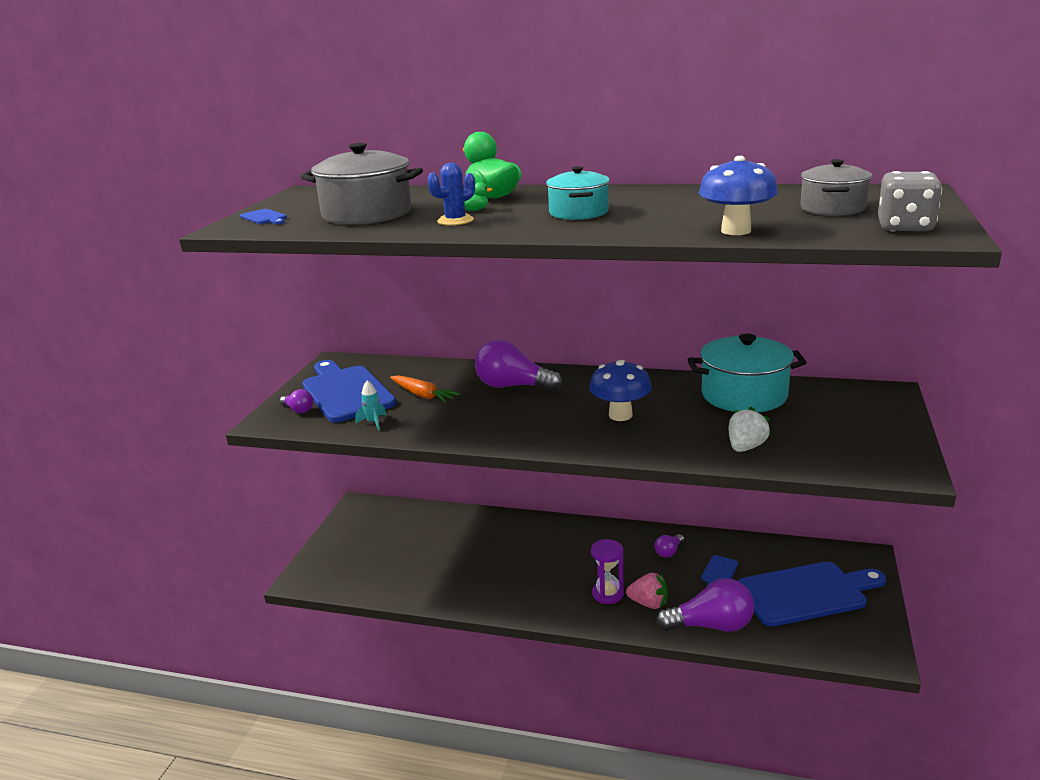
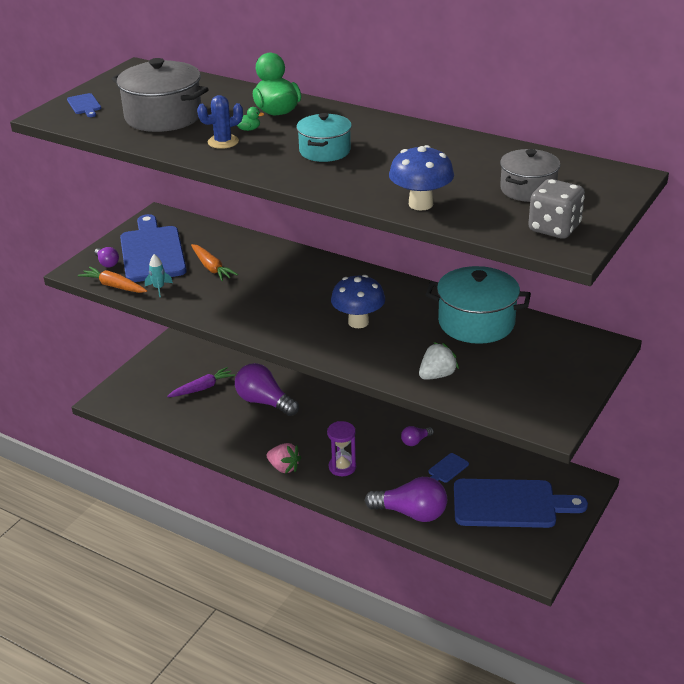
camera: 15 degrees right, 10 degrees up
purple light bulb [475,340,562,391] -> purple light bulb moved to [235,363,299,416]
pink strawberry [626,573,668,609] -> pink strawberry moved to [267,443,301,474]
none -> orange carrot [78,267,147,293]
none -> purple carrot [167,367,235,397]

